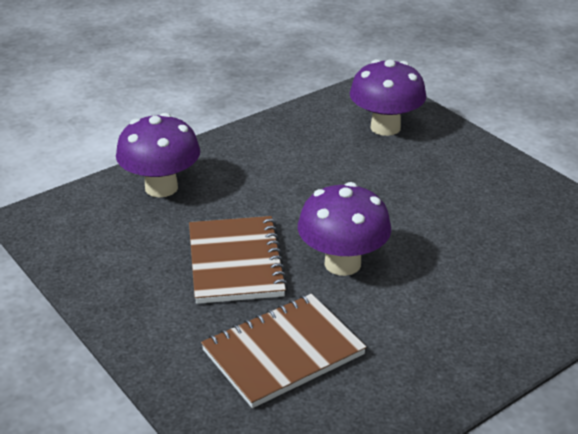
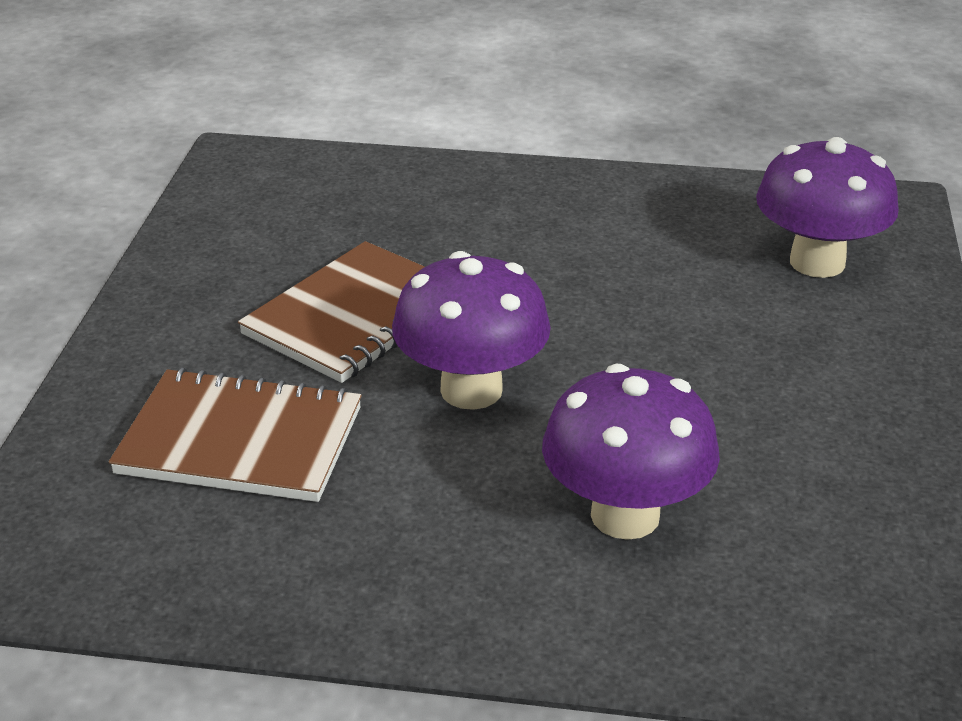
camera: 45 degrees right, 0 degrees up
purple mushroom [116,113,200,198] -> purple mushroom moved to [542,364,720,540]

